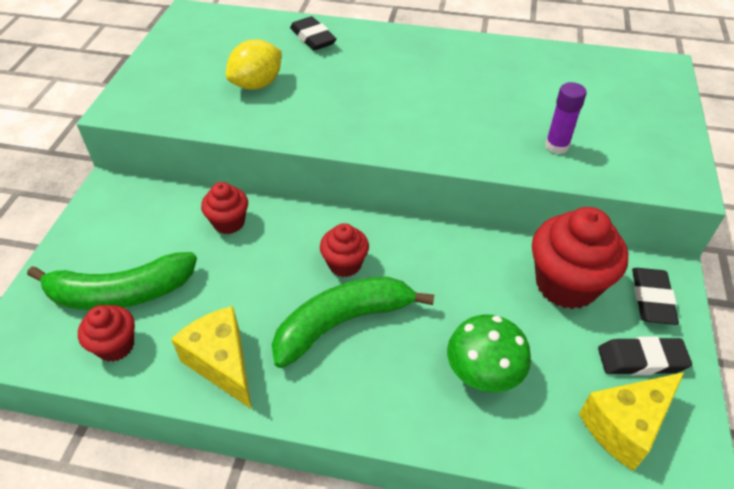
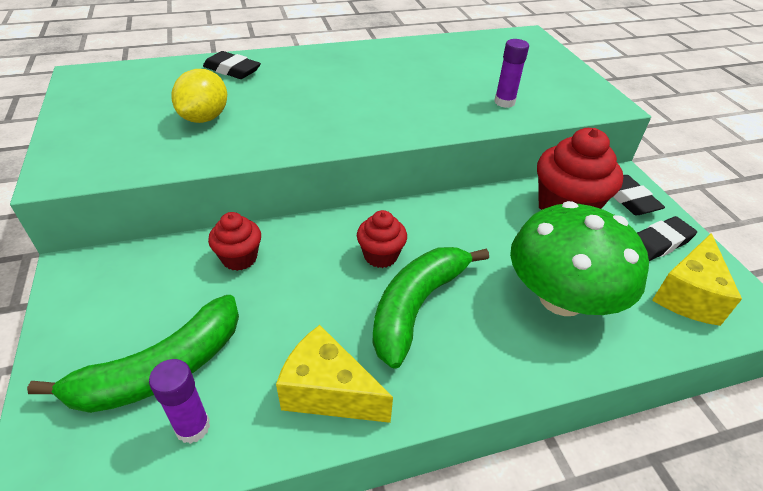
camera: 30 degrees left, 5 degrees down
red cupcake [78,305,135,362] -> purple glue stick [149,359,210,444]
green mushroom [447,314,531,392] -> green mushroom [510,201,649,316], size x1.61

